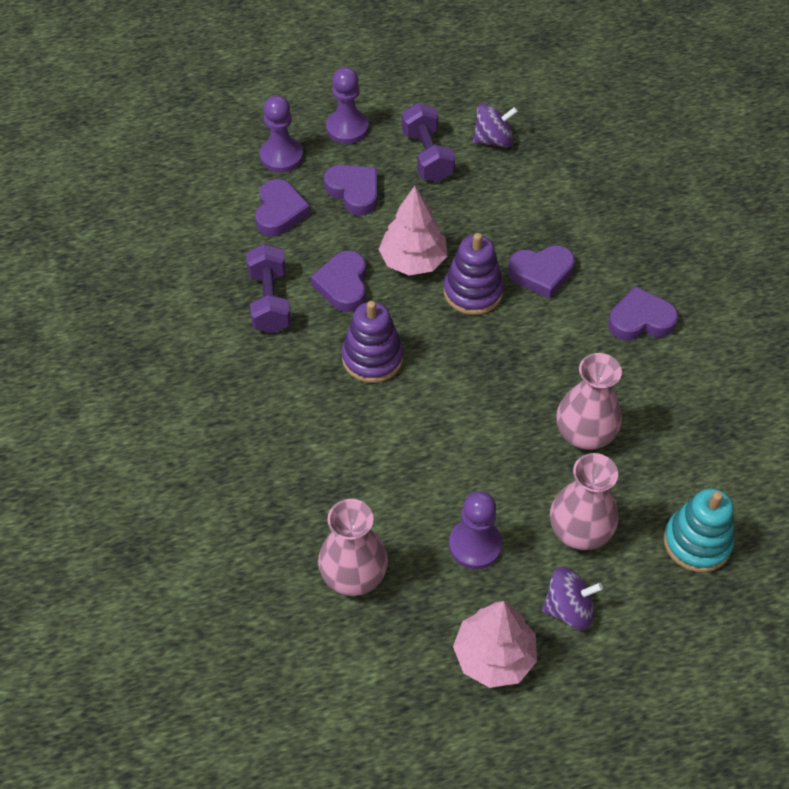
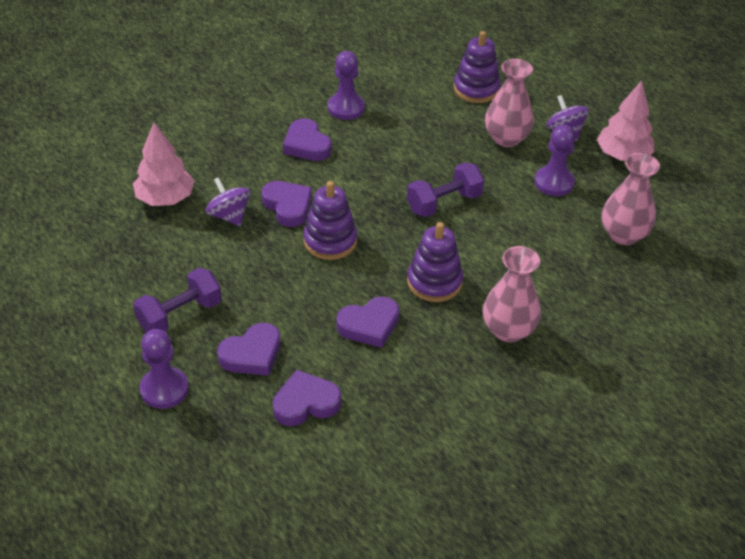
camera: 115 degrees left, 10 degrees down
purple dumbbell [246,244,291,333] -> purple dumbbell moved to [407,162,484,217]
purple pawn [260,95,303,172] -> purple pawn moved to [328,51,365,120]
purple heart [324,165,377,216] -> purple heart turned 150 degrees counterclockwise [217,323,280,376]
pink tree [378,186,447,276] -> pink tree moved to [133,122,195,206]
purple spinning top [473,104,518,148] -> purple spinning top moved to [205,177,250,226]
pink vase [556,353,622,450] -> pink vase moved to [483,246,541,342]
turquoise stacking toy [664,488,735,572] -> purple stacking toy [453,31,501,103]

